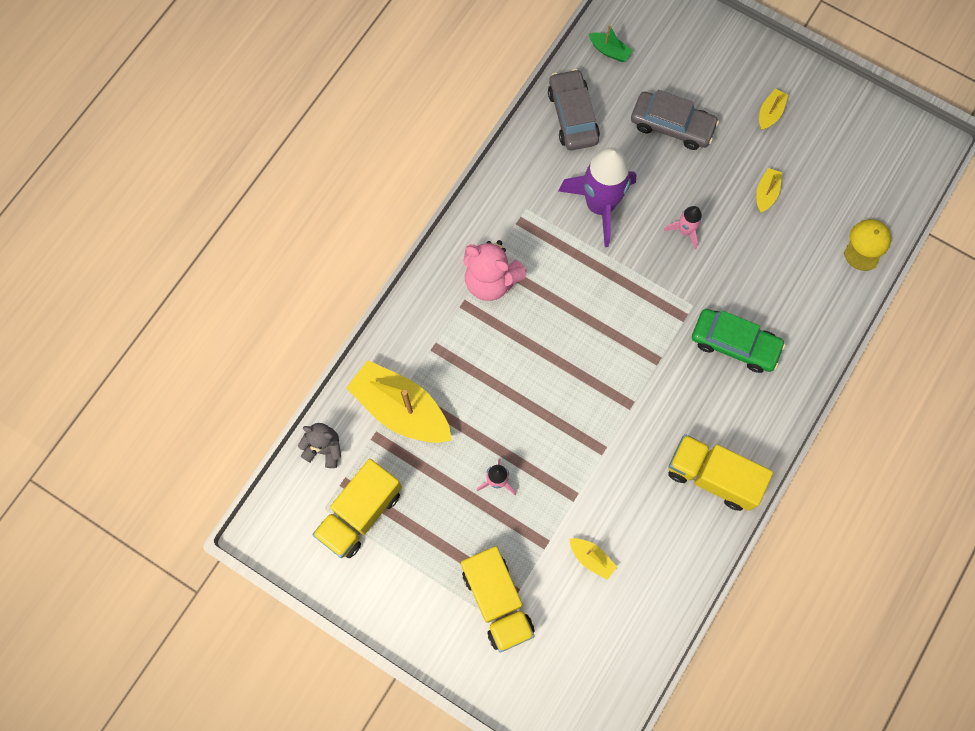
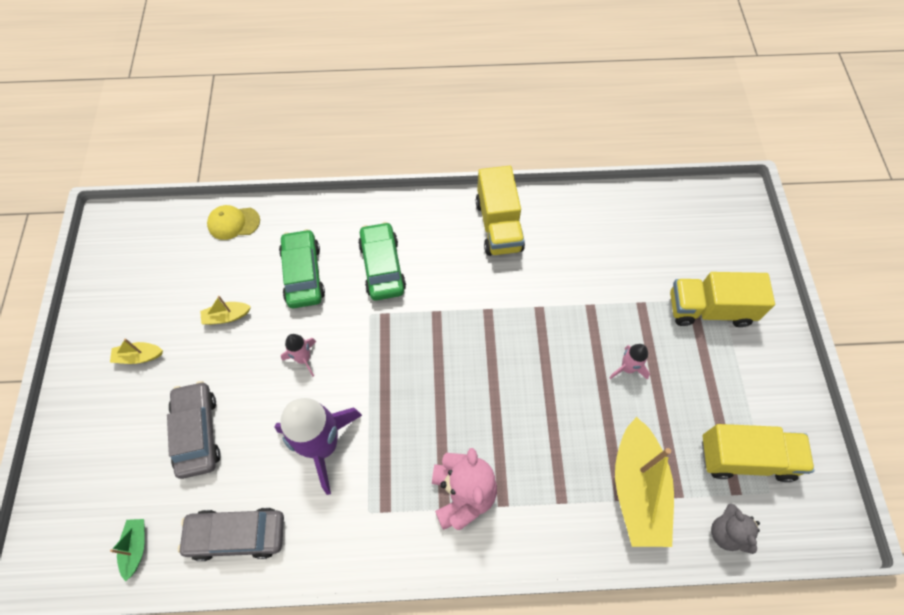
camera: 125 degrees left, 10 degrees down
yellow truck [461,546,535,653] -> yellow truck turned 120 degrees counterclockwise [670,272,775,327]
grey car [548,69,600,150] -> grey car turned 45 degrees clockwise [178,508,284,561]
yellow boat [569,538,617,580] -> none
none -> green car [279,229,325,308]

